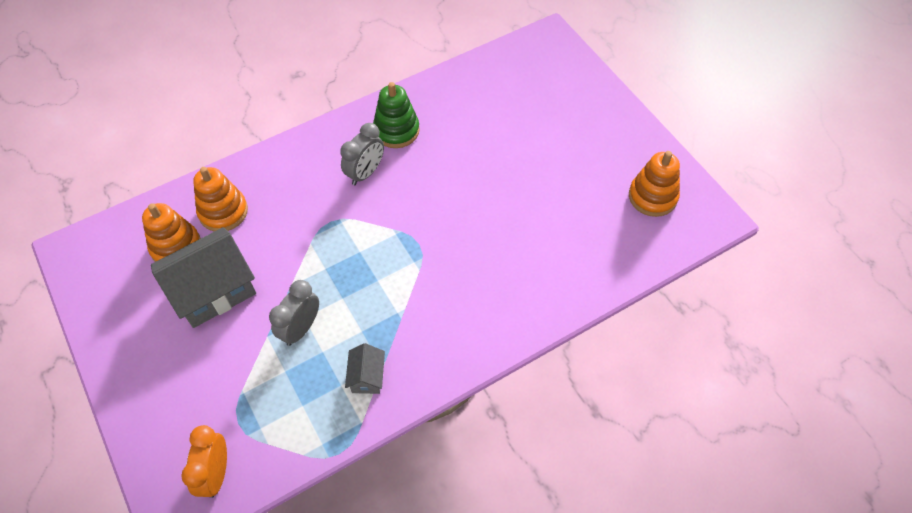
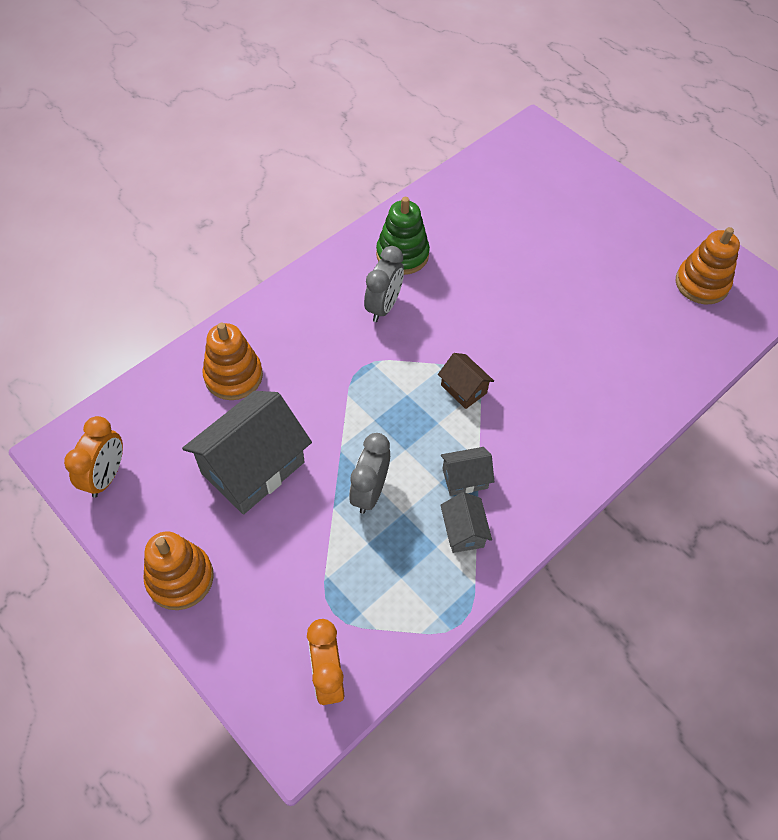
camera: 15 degrees left, 0 degrees up
orange stacking toy [142,203,201,262] -> orange stacking toy moved to [143,531,214,610]
none -> orange clock [64,416,123,498]
none -> brown house [438,353,494,409]
none -> grey house [441,447,494,496]

